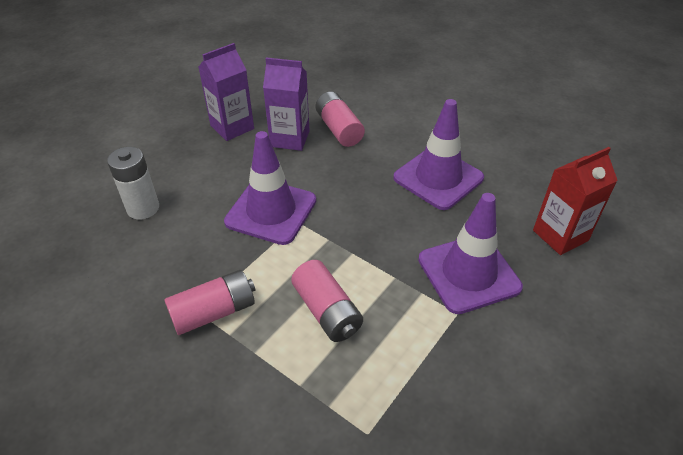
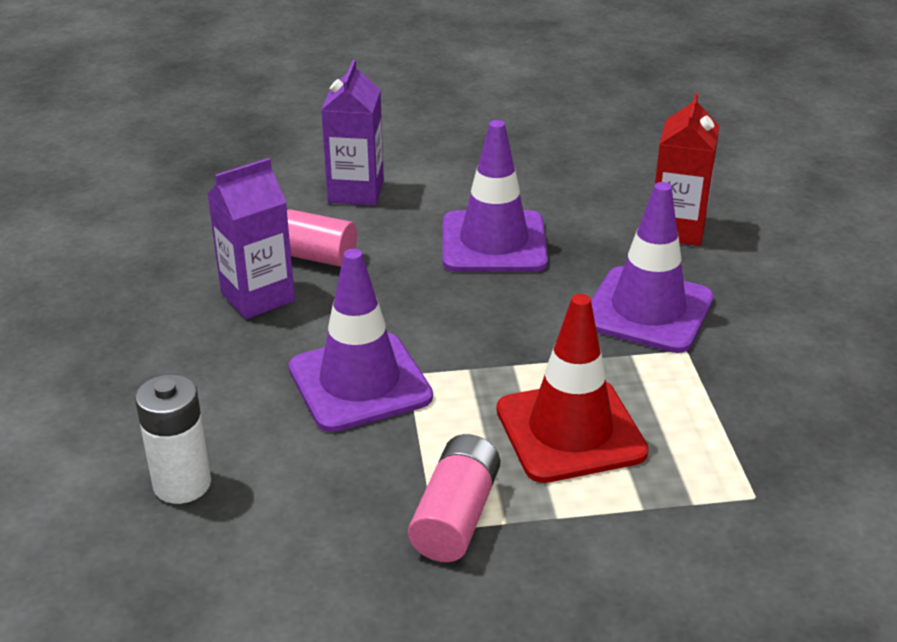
camera: 45 degrees left, 10 degrees down
purple carton [199,43,254,141] -> purple carton moved to [321,60,384,206]
pink battery [291,260,363,342] -> red traffic cone [497,294,649,483]

